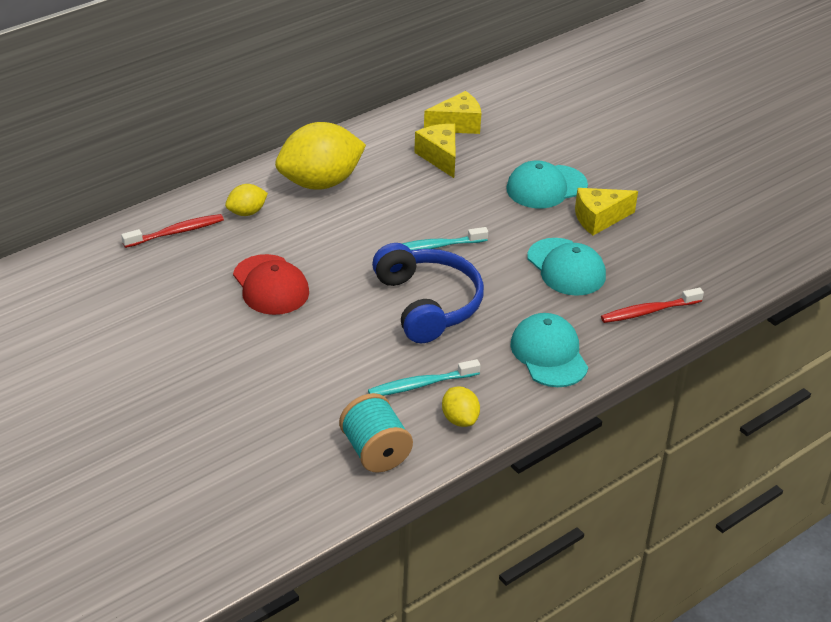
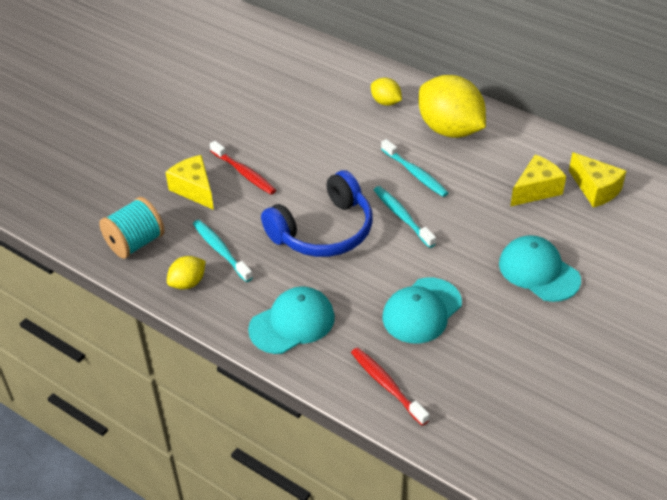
camera: 75 degrees right, 5 degrees up
red toothbrush [121,214,224,248] -> red toothbrush moved to [210,141,276,195]
red cap [233,254,309,315] -> none
yellow cheese [575,188,638,235] -> yellow cheese moved to [165,155,214,210]
none -> turquoise toothbrush [381,139,449,197]

